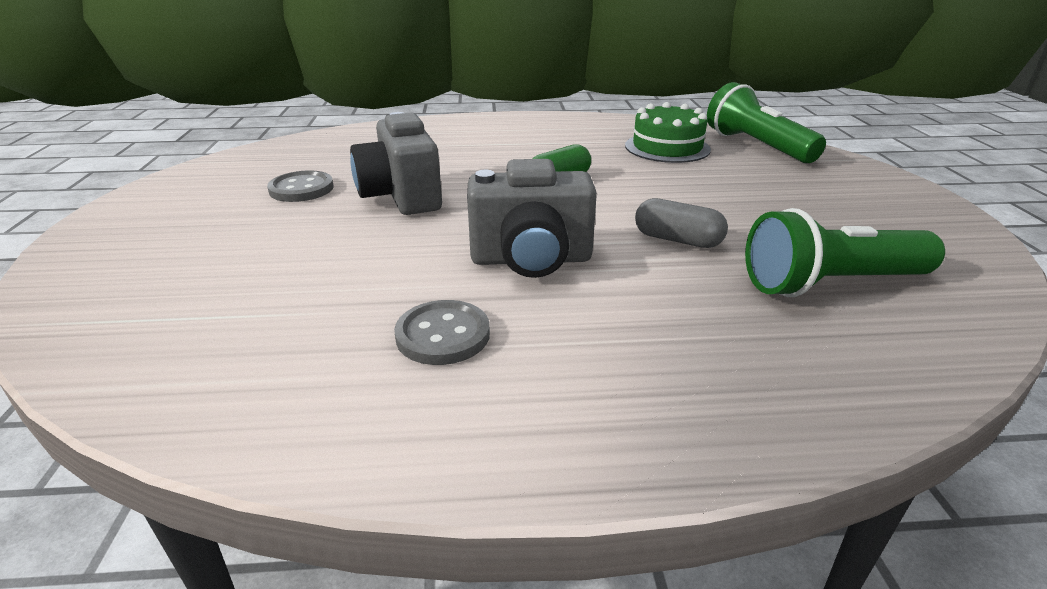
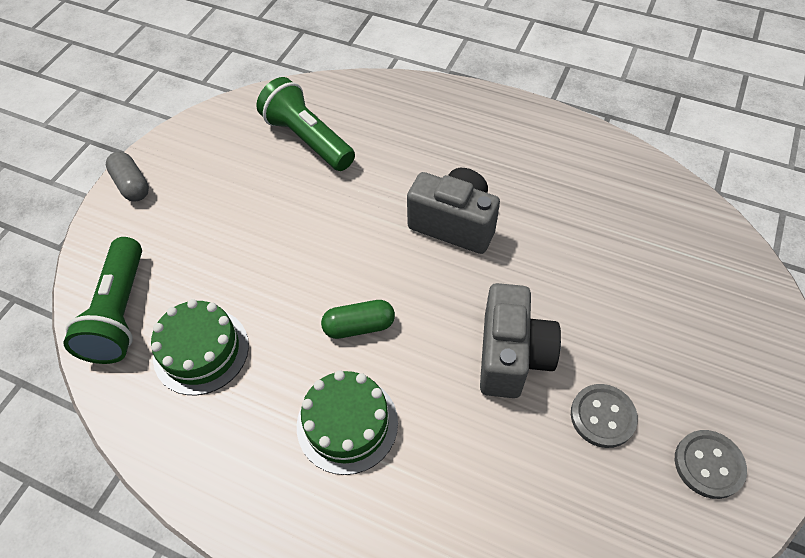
camera: 150 degrees left, 25 degrees up
grey button [394,300,490,365] -> grey button moved to [675,430,747,499]
grey capsule [635,198,728,248] -> grey capsule moved to [106,151,149,202]
green flashlight [745,208,945,297] -> green flashlight turned 150 degrees counterclockwise [256,77,355,171]
none -> green cake [297,370,398,475]

